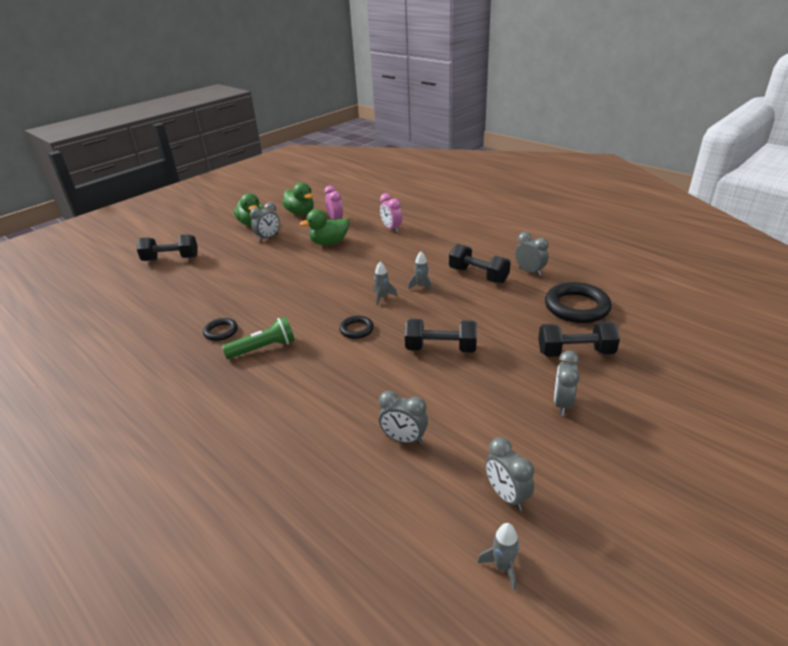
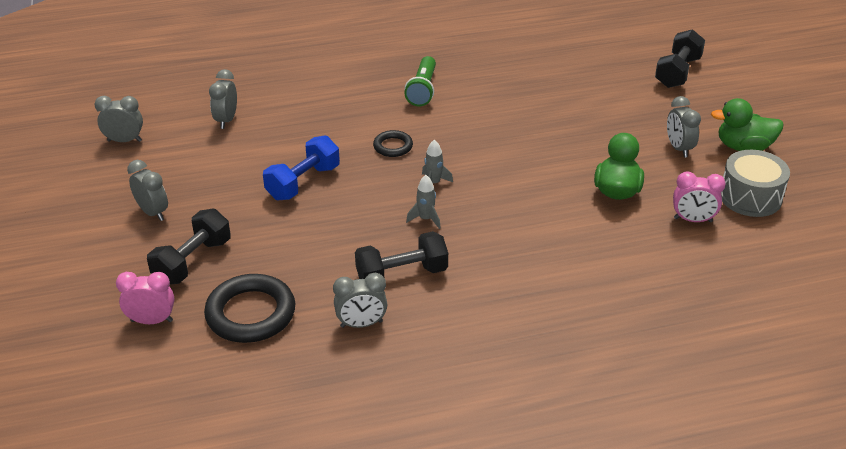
camera: 120 degrees right, 5 degrees up
black ring [203,318,238,341] -> none
green duck [282,182,314,215] -> grey drum [721,150,790,217]
grey clock [379,391,428,444] -> grey clock turned 45 degrees counterclockwise [209,69,237,129]
pink clock [380,193,402,233] -> pink clock moved to [116,272,175,324]
black dumbbell [405,319,477,353] -> blue dumbbell [263,135,340,200]
grey rocket [477,523,519,591] -> none

